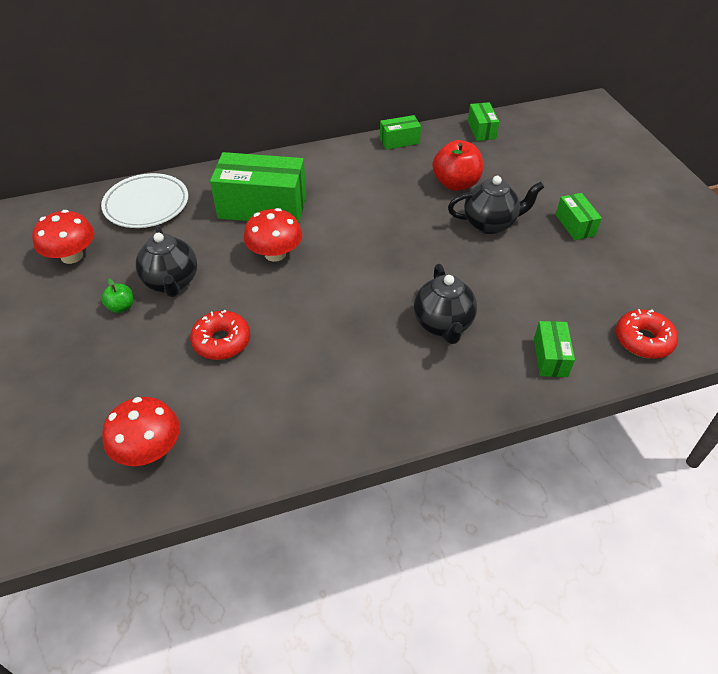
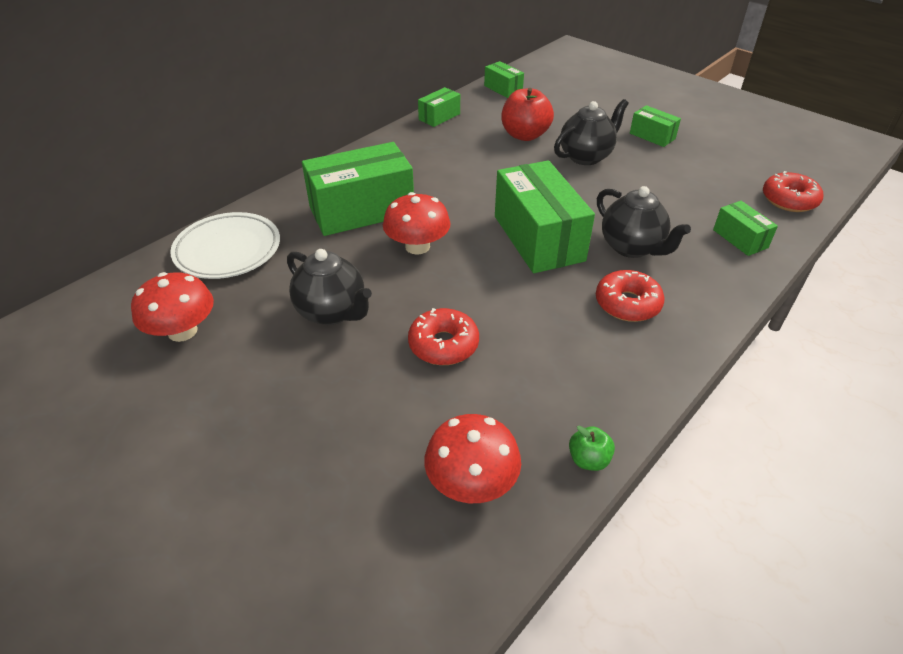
camera: 30 degrees left, 5 degrees down
green apple [101,278,133,313] -> green apple moved to [569,426,615,471]
none -> green box [495,160,595,273]
none -> red donut [596,270,665,322]

